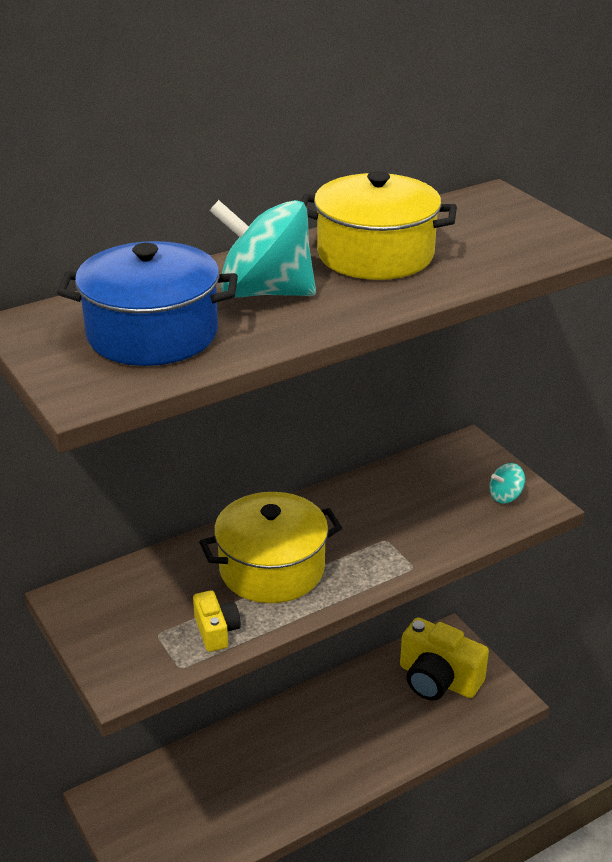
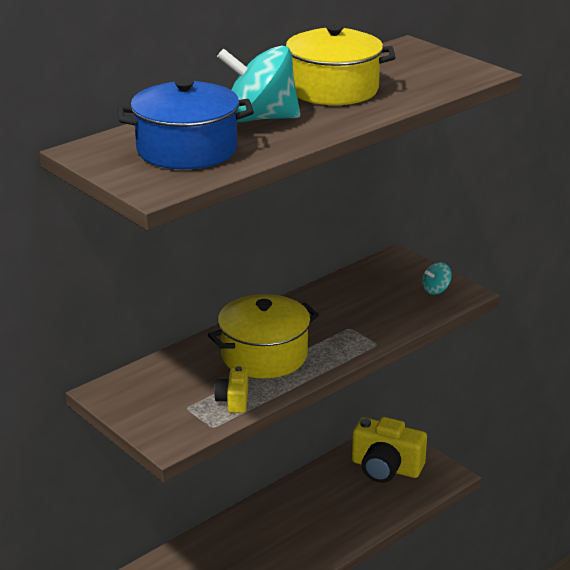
camera: 10 degrees left, 5 degrees down
yellow camera [193,590,241,652] -> yellow camera turned 150 degrees counterclockwise [214,366,248,413]

